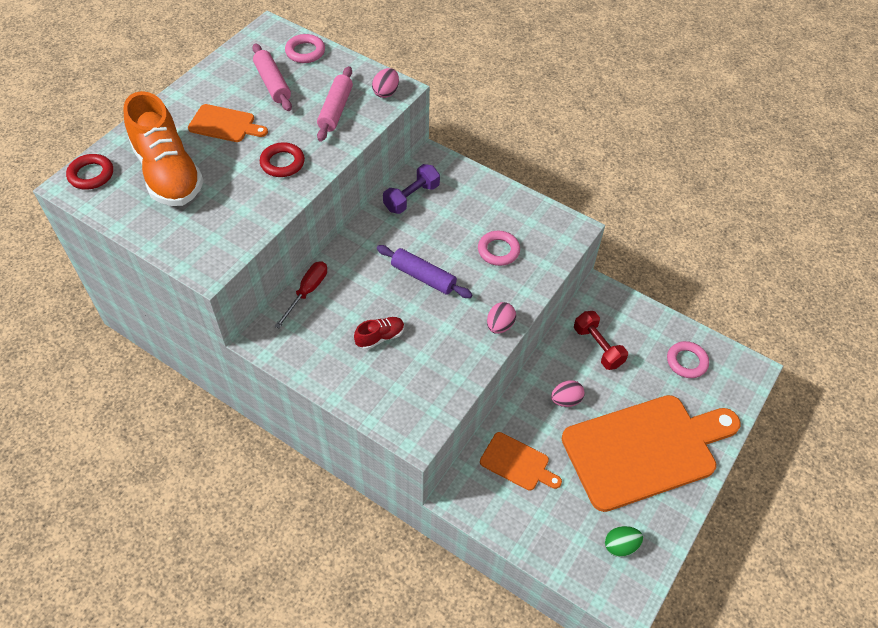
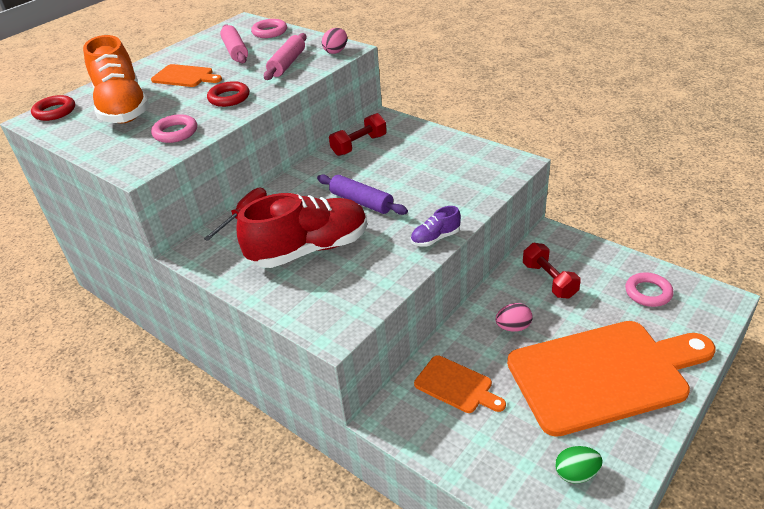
camera: 10 degrees right, 15 degrees down
red shoe [354,317,404,350] -> red shoe [236,193,367,268], size x2.30
purple dumbbell [383,164,440,214] -> red dumbbell [329,113,387,156]
pink ring [478,231,520,266] -> pink ring moved to [151,114,197,143]
pink egg [487,302,516,334] -> purple shoe [411,206,461,247]

